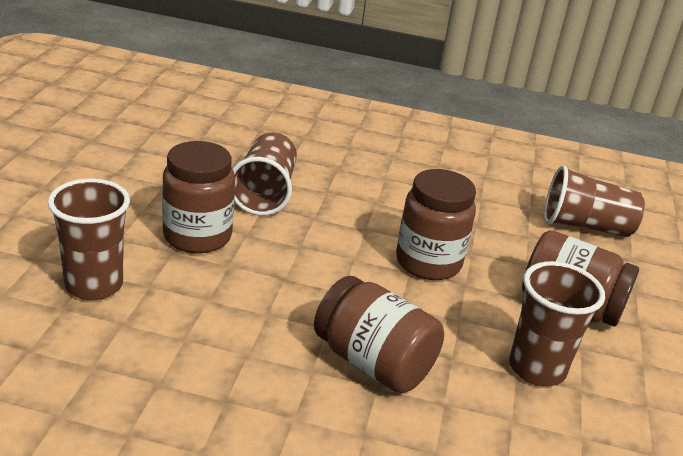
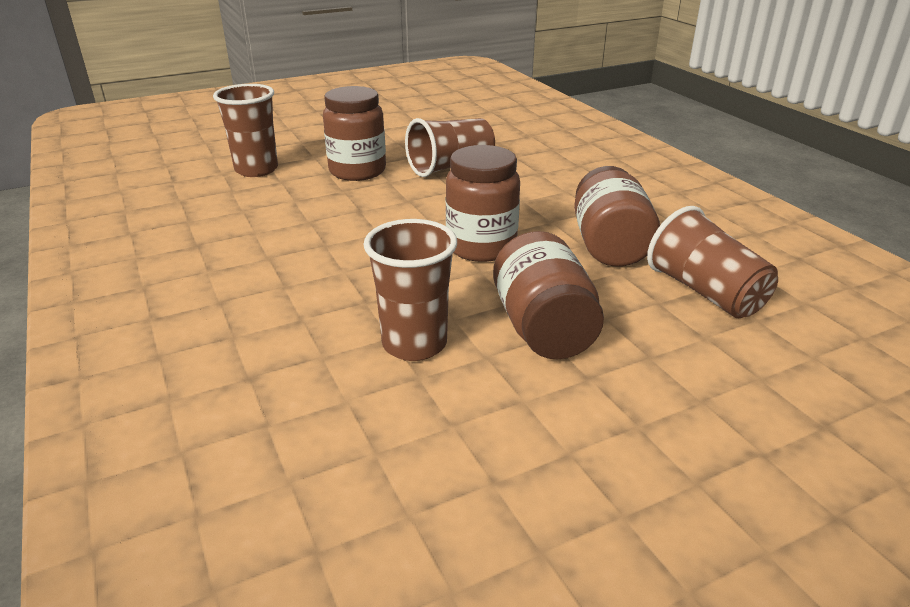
camera: 55 degrees right, 0 degrees up
brown jar [314,276,444,393] -> brown jar moved to [574,166,660,267]

